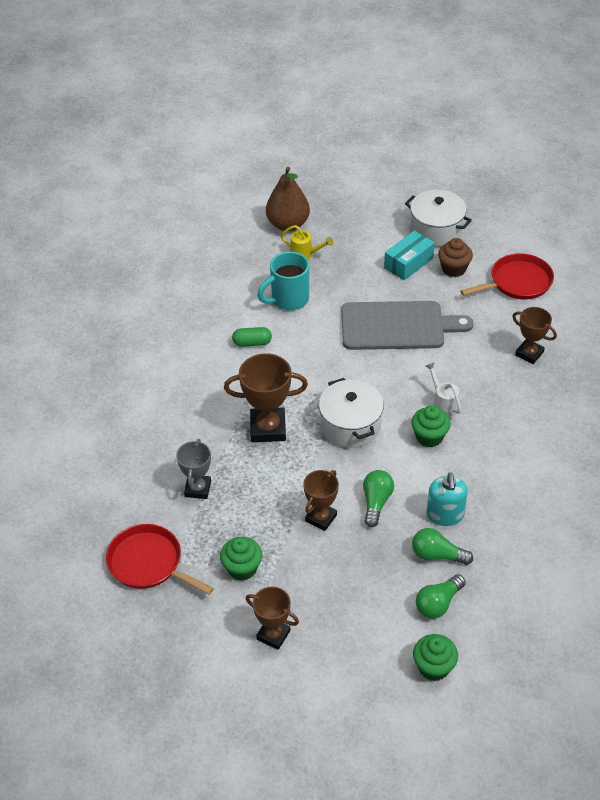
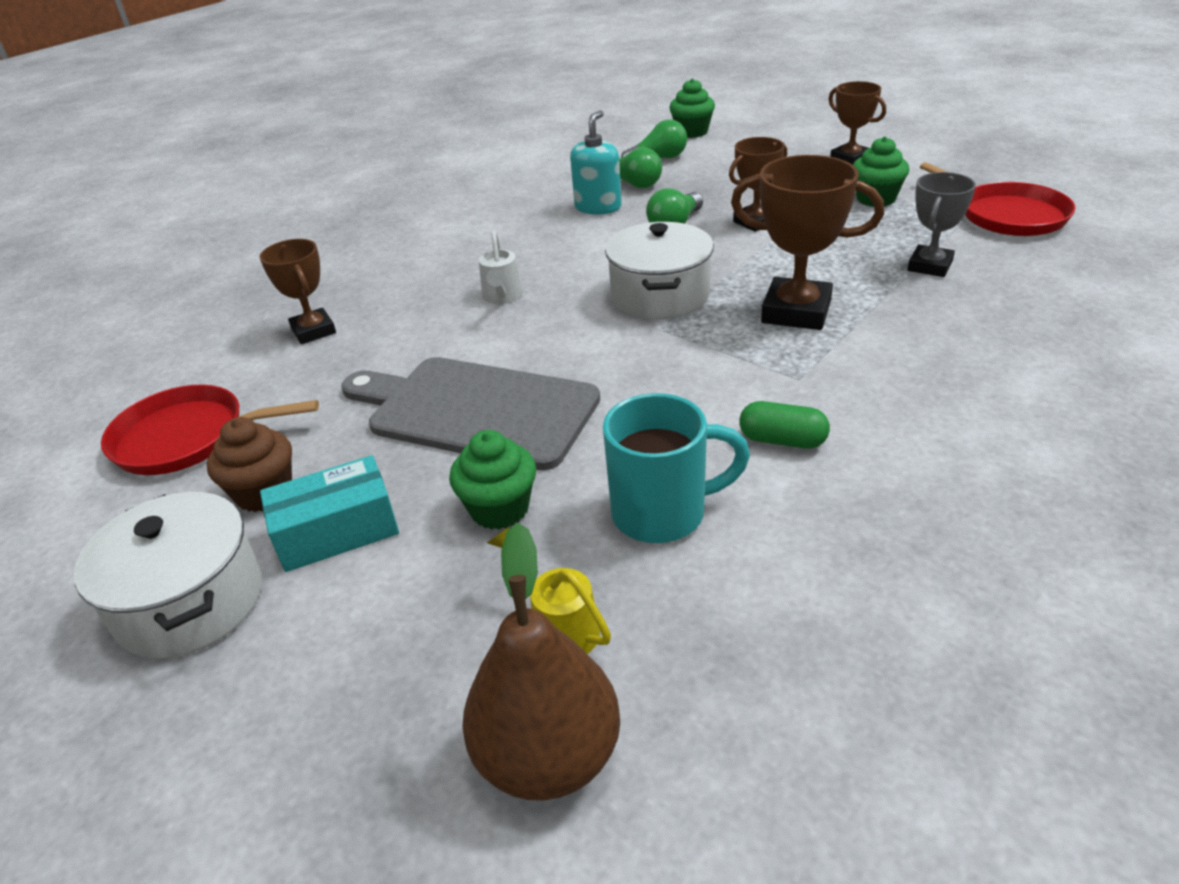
camera: 155 degrees left, 10 degrees down
green cupcake [411,405,450,447] -> green cupcake moved to [449,430,536,529]

